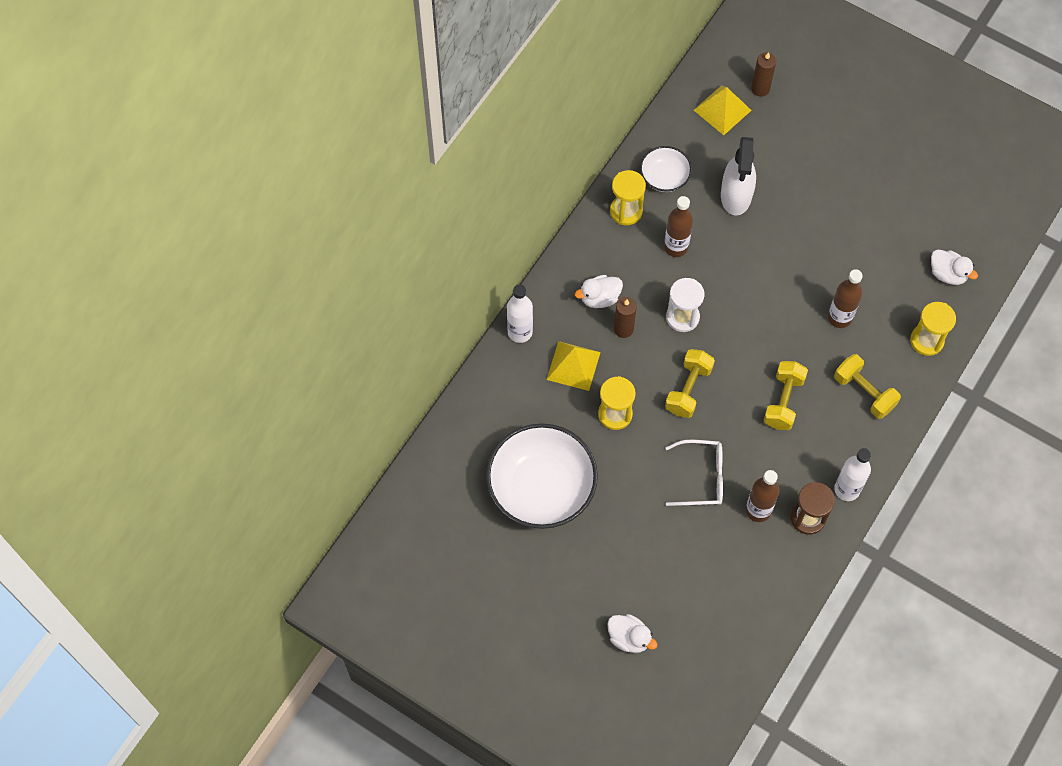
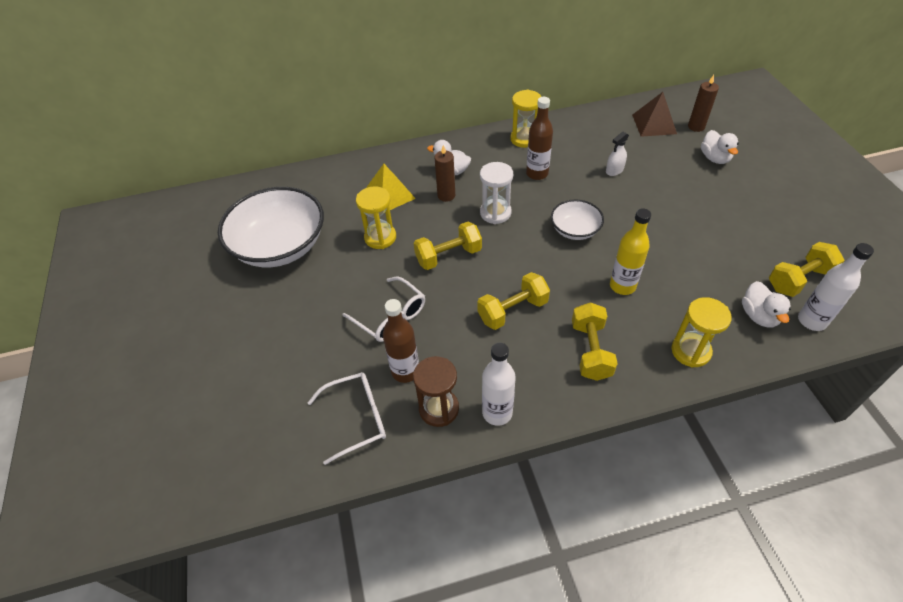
camera: 45 degrees right, 15 degrees down
white bottle [507,285,533,343] -> white bottle moved to [798,243,874,331]
white duck [607,614,658,653] -> white duck moved to [701,130,739,164]
white bowl [640,146,692,192] -> white bowl moved to [551,200,604,240]
yellow pyramid [694,85,752,135] -> brown pyramid [632,92,677,137]
white spray bottle [721,137,756,215] -> white spray bottle [606,132,629,176], size x0.50
brown bottle [828,269,863,328] -> yellow bottle [610,208,651,295]
none -> white glasses [308,372,386,465]
none -> yellow dumbbell [769,242,845,297]

